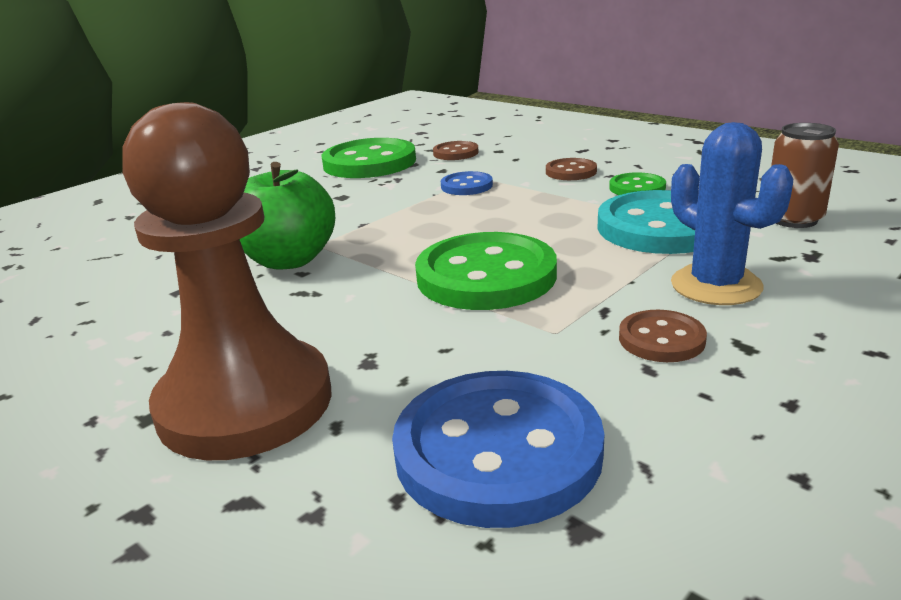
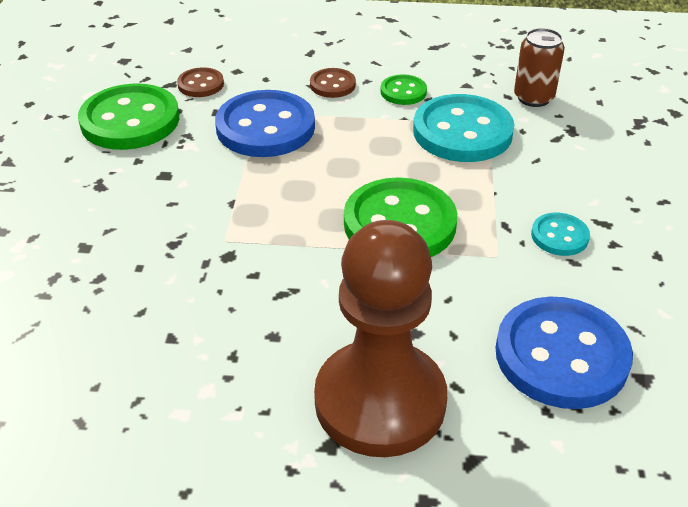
camera: 40 degrees left, 15 degrees up
green apple [240,162,335,270] -> none
blue button [441,171,493,195] -> blue button [215,90,315,157], size x2.02
brown button [619,310,707,362] -> turquoise button [531,213,590,256]
blue cactus [671,122,793,305] -> none

